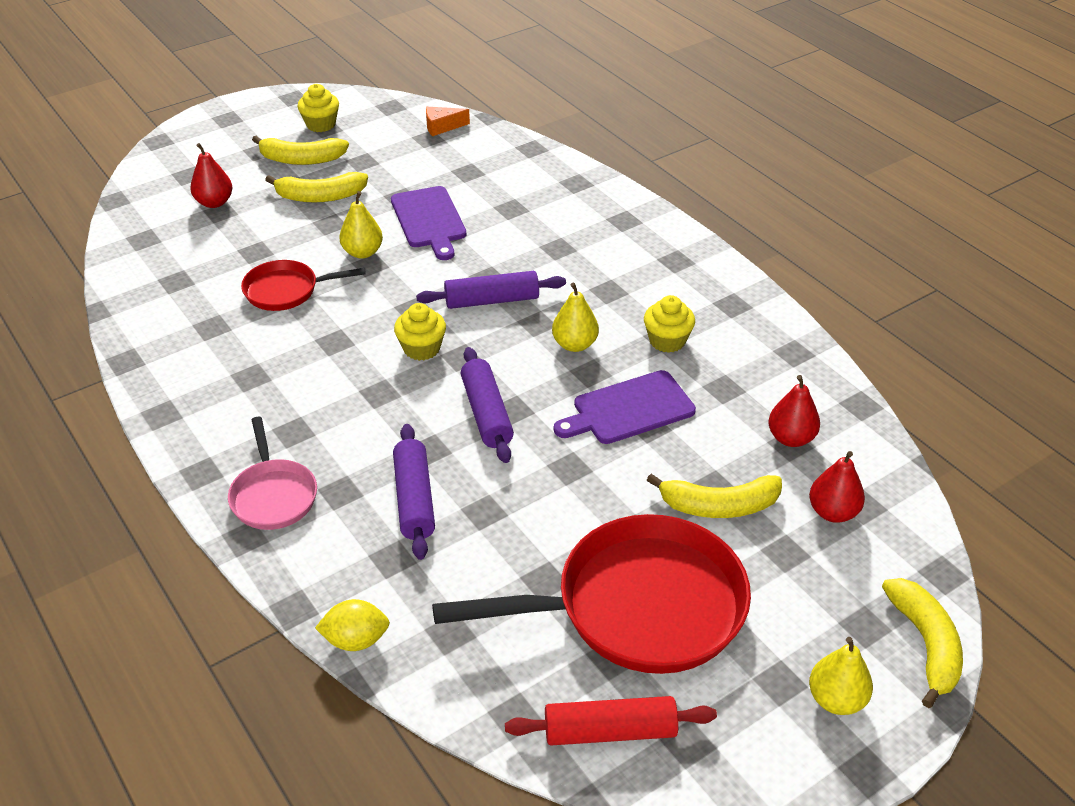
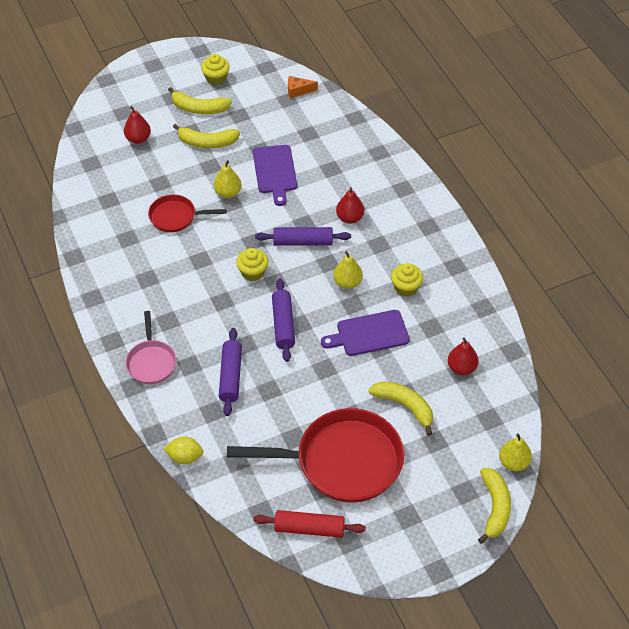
camera: 10 degrees right, 10 degrees up
yellow banana [647,474,782,518] -> yellow banana turned 150 degrees counterclockwise [369,381,433,436]
red pear [809,451,865,523] -> red pear moved to [336,187,364,224]
yellow pear [809,637,873,715] -> yellow pear moved to [499,433,532,471]

